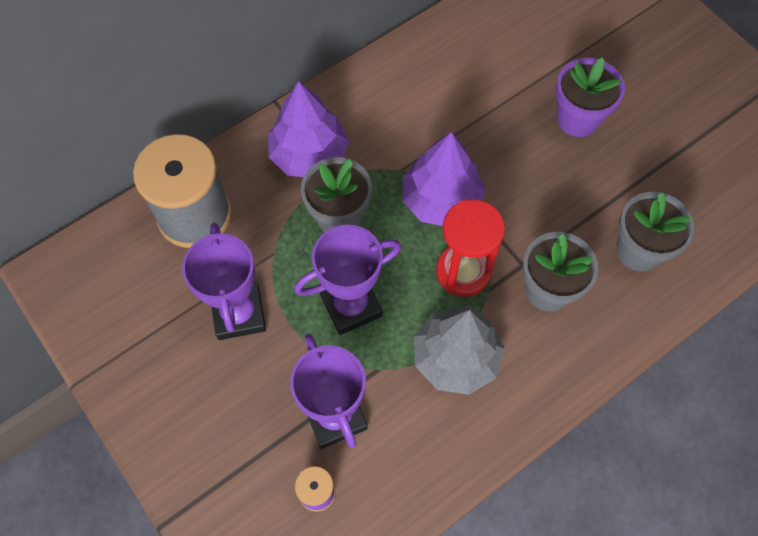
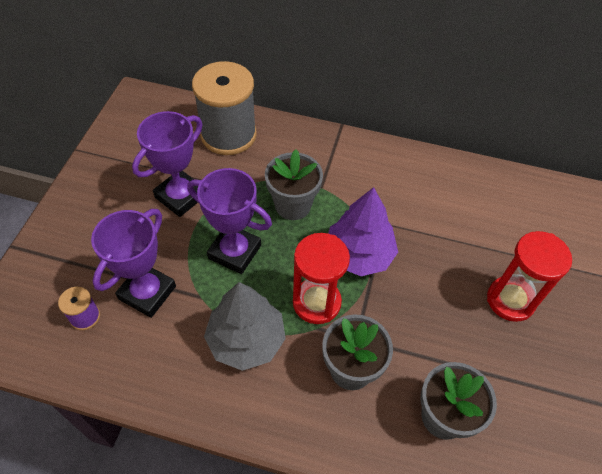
camera: 50 degrees right, 10 degrees down
purple tree [268,81,349,177] -> none
purple flower pot [556,57,625,137] -> red hourglass [487,231,572,322]

